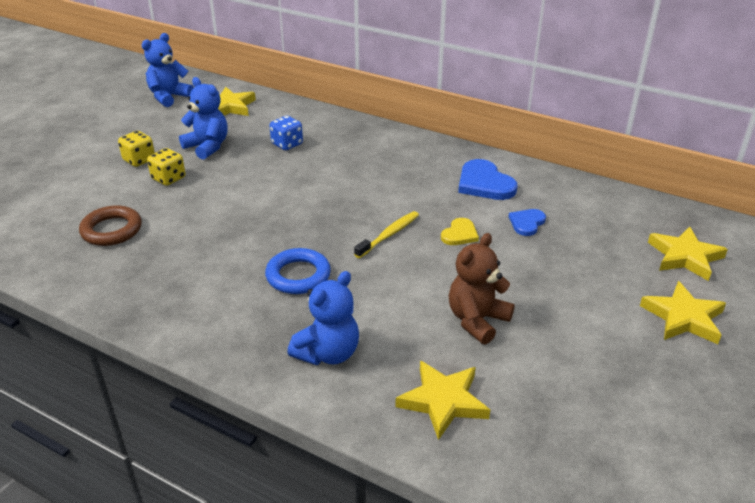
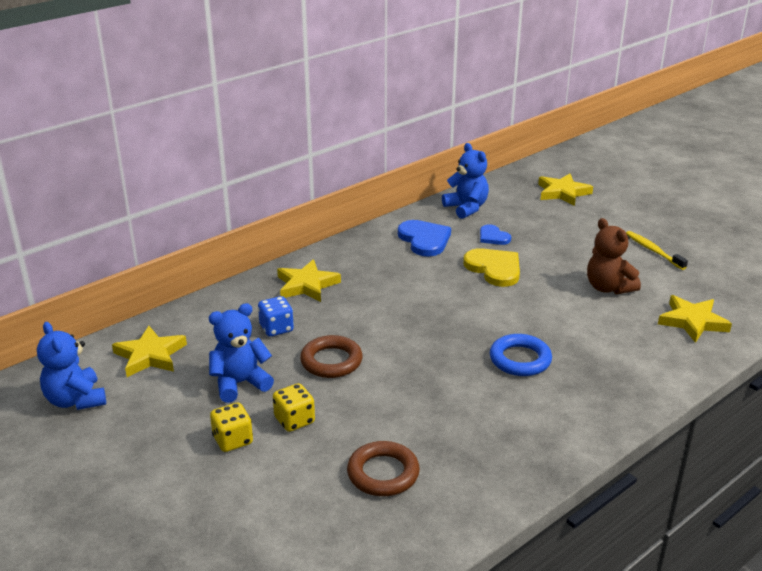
camera: 70 degrees left, 5 degrees down
blue teddy bear [287,271,359,365] -> blue teddy bear moved to [442,143,489,219]
yellow toothbrush [354,211,419,258] -> yellow toothbrush moved to [626,231,688,270]
yellow heart [441,218,479,245] -> yellow heart [463,248,520,287], size x1.71
blue heart [458,159,518,200] -> blue heart turned 105 degrees counterclockwise [398,220,451,257]
yellow star [640,281,726,344] -> yellow star moved to [277,259,341,302]
none -> brown ring [300,335,363,378]

